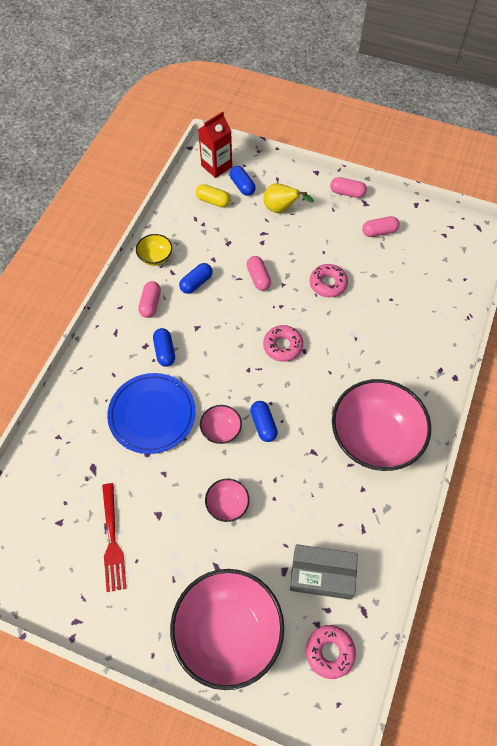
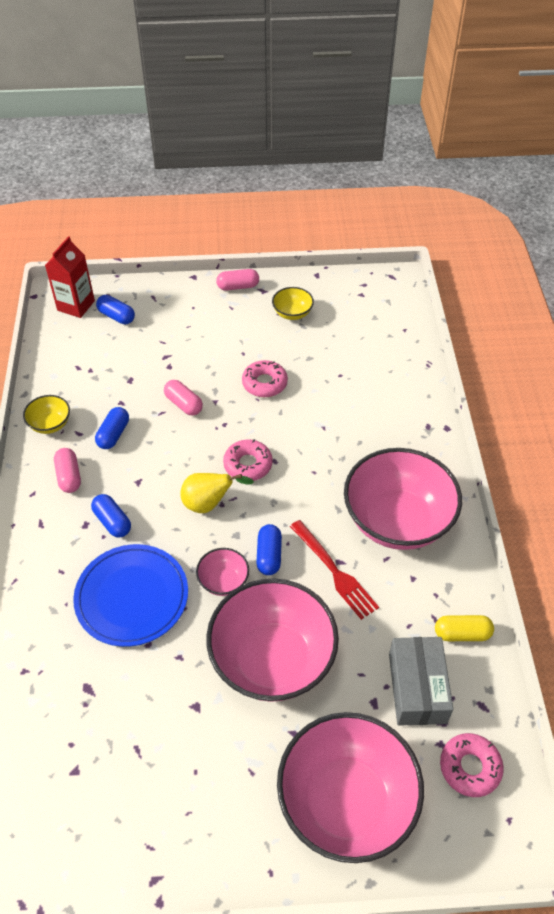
camera: 25 degrees left, 10 degrees down
red fork [102,483,126,592] -> red fork moved to [290,520,379,620]
yellow capsule [196,184,231,207] -> yellow capsule moved to [435,615,494,641]
pink bowl [205,479,249,522] -> pink bowl [206,578,339,702], size x2.27
blue capsule [250,401,278,442] -> blue capsule turned 45 degrees clockwise [256,524,282,575]
yellow pear [263,183,314,213] -> yellow pear moved to [180,473,254,513]
grey box [290,544,358,600] -> grey box turned 75 degrees counterclockwise [389,637,453,726]
pink capsule [362,216,400,237] -> yellow bowl [272,287,314,320]

